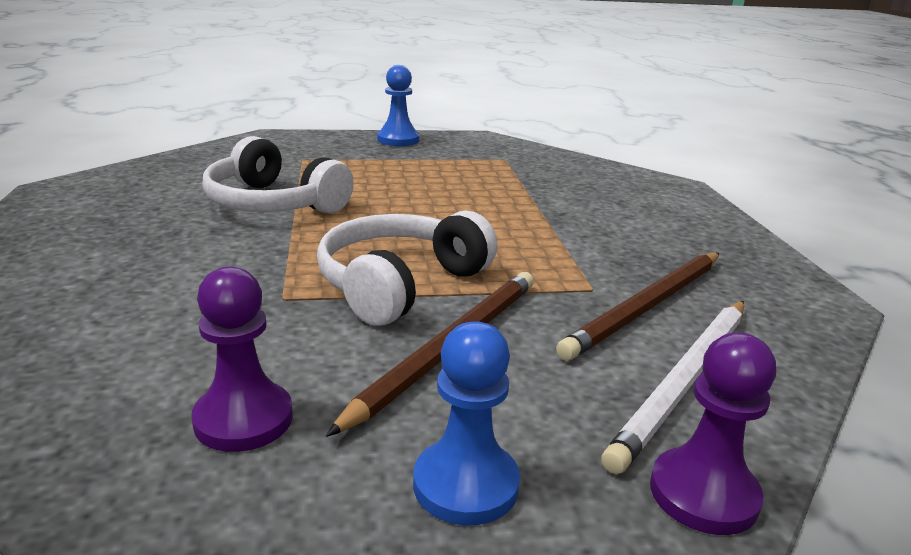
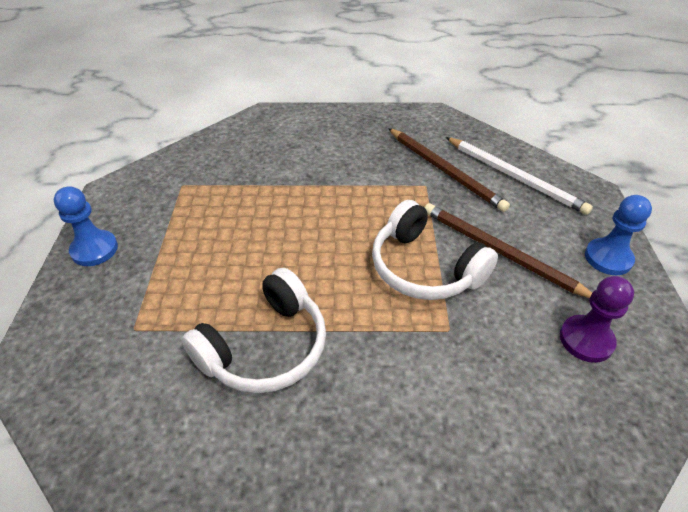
camera: 80 degrees left, 20 degrees up
purple pawn [650,333,776,535] -> none

